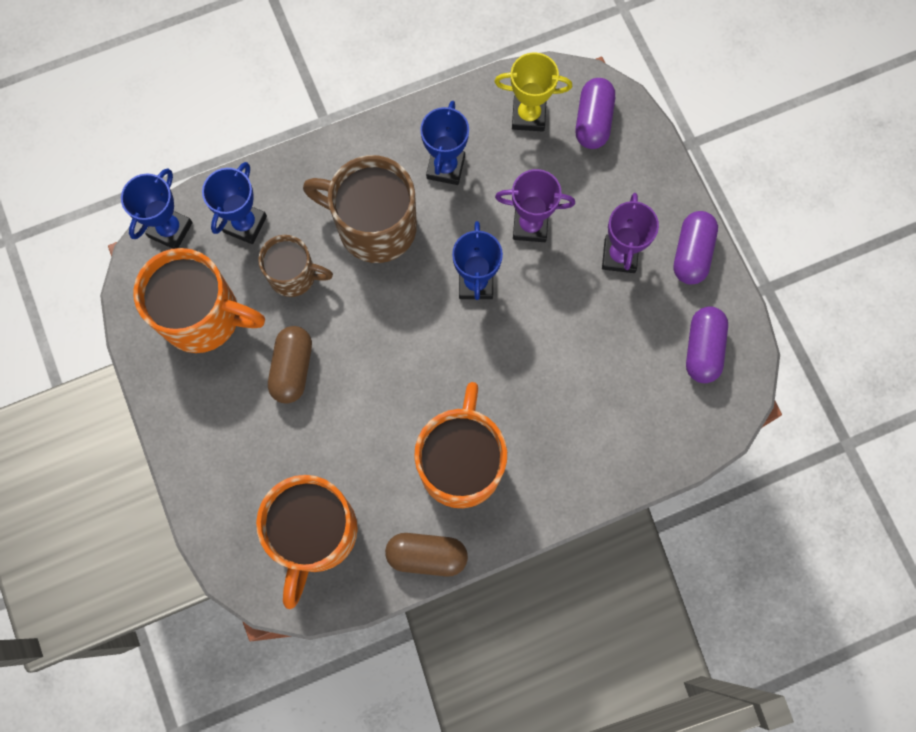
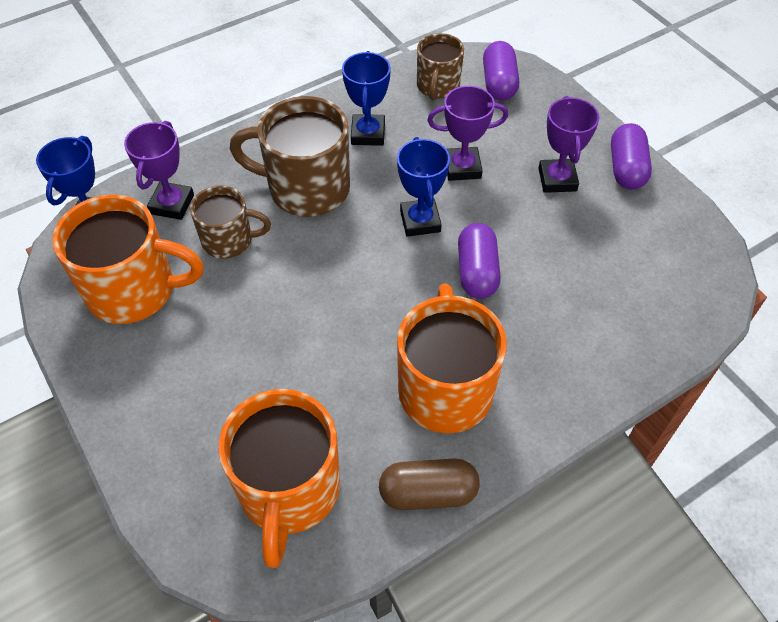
camera: 10 degrees left, 20 degrees down
blue trophy [202,162,267,244] -> purple trophy [124,121,194,220]
brown capsule [268,326,312,404] -> none
yellow trophy [494,52,572,132] -> brown mug [417,33,464,101]
purple capsule [686,306,728,383] -> purple capsule moved to [458,223,501,299]

